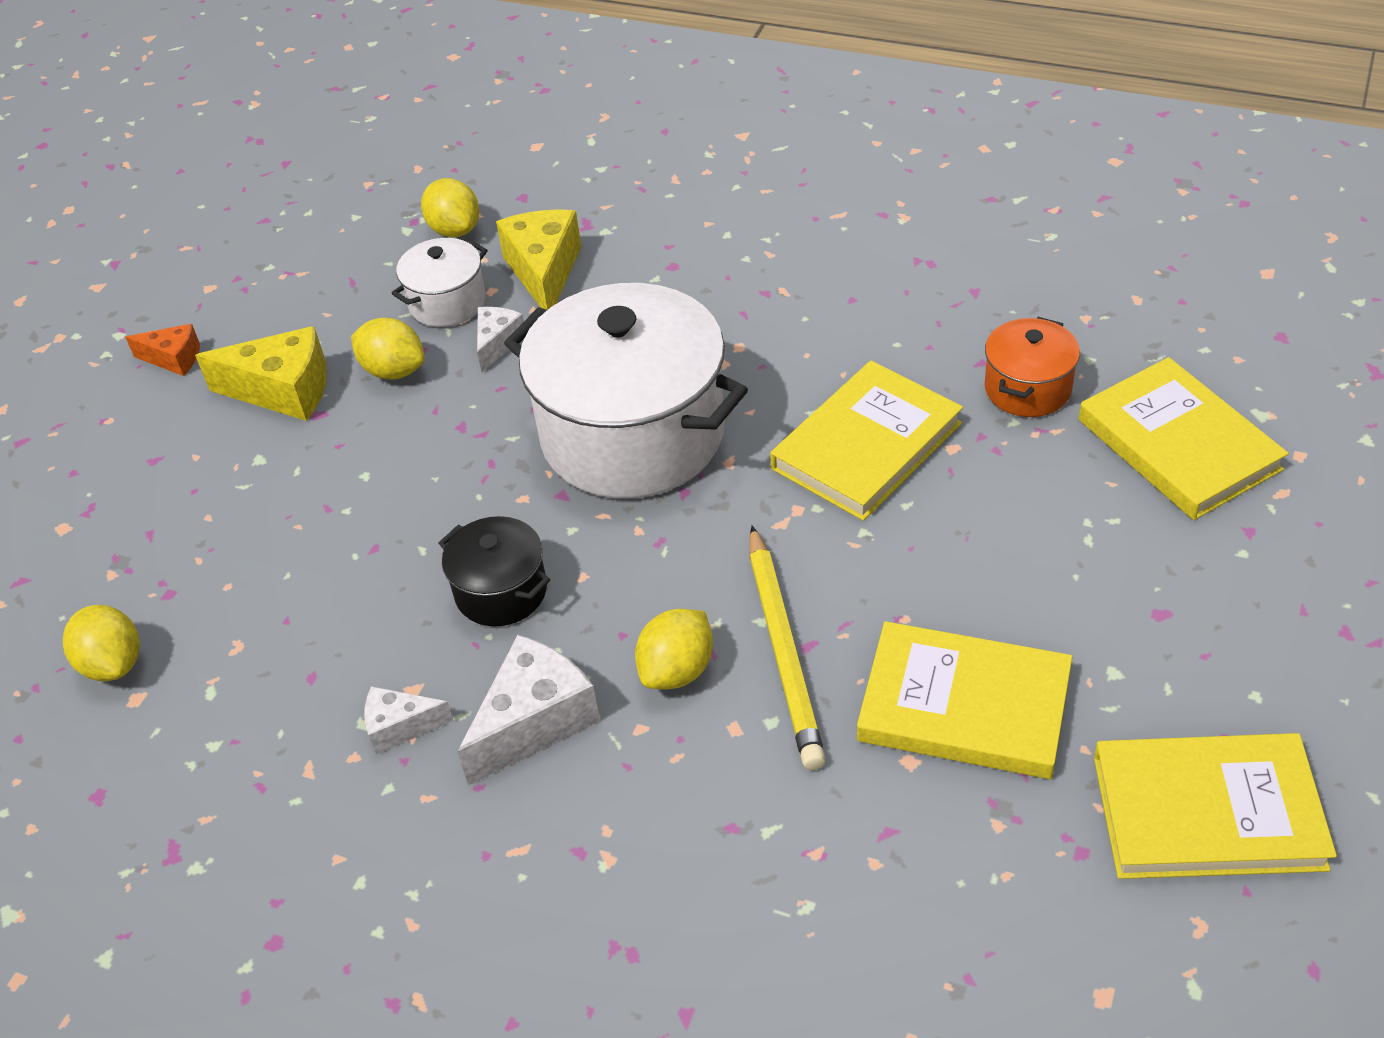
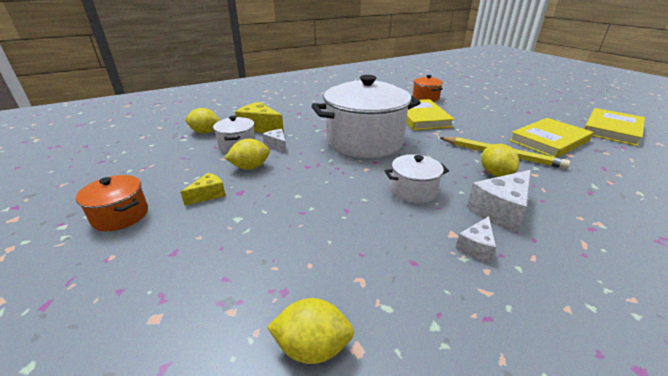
camera: 55 degrees left, 15 degrees down
orange cheese [125,324,200,376] -> orange pot [76,175,148,231]
yellow cheese [195,326,327,421] -> yellow cheese [180,173,226,206], size x0.57
black pot [439,516,550,626] -> white pot [385,154,449,203]
white cheese [457,635,600,785] -> white cheese turned 120 degrees counterclockwise [467,170,531,232]
yellow book [1079,357,1289,520] -> none

